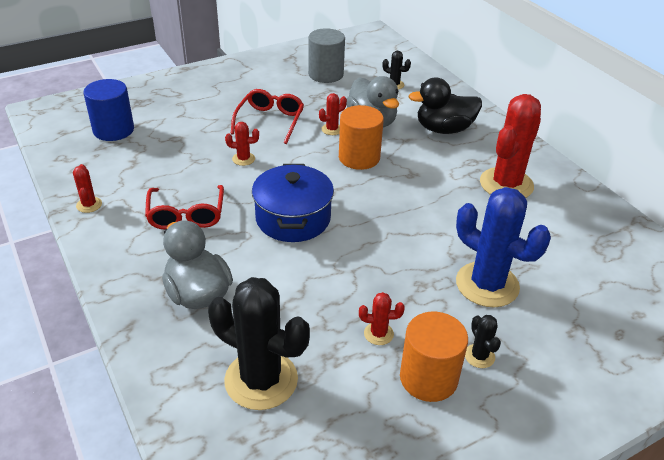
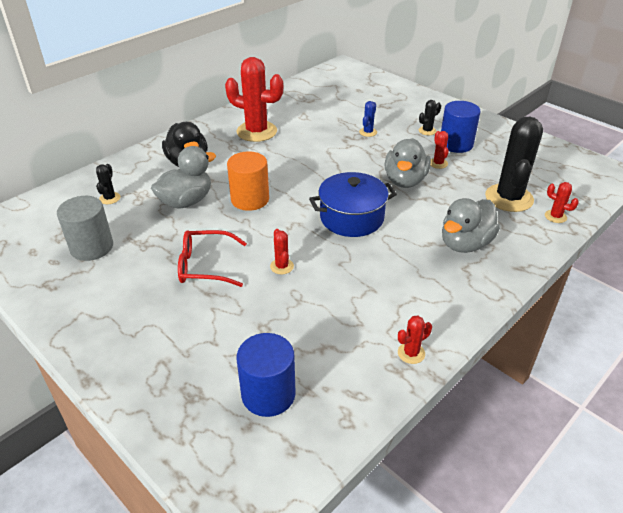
camera: 105 degrees left, 0 degrees up
red glasses [145,185,224,229] -> none
red cactus [319,93,347,135] -> red cactus moved to [545,182,579,223]
orange cylinder [400,312,468,402] -> blue cylinder [441,101,481,153]
blue cactus [456,187,551,308] -> blue cactus [359,101,377,137], size x0.44
none -> grey duck [384,138,431,188]

